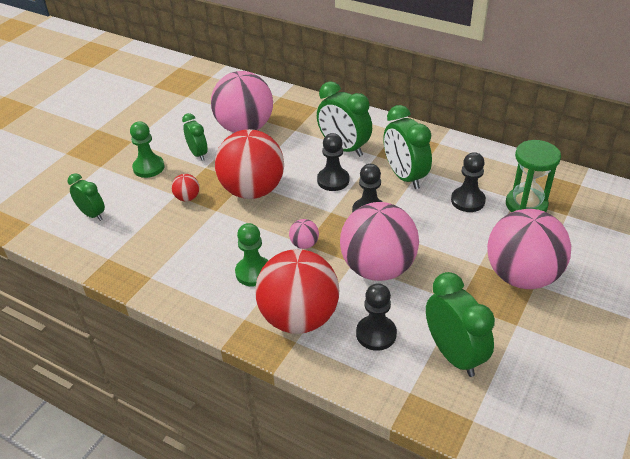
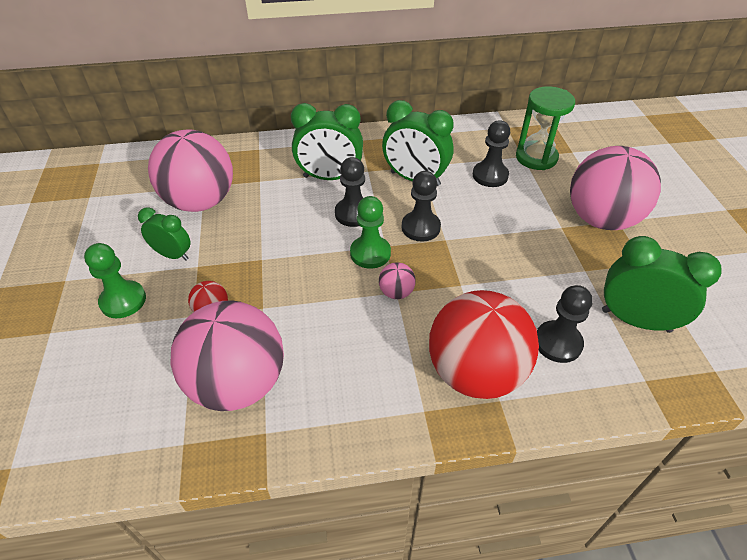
camera: 40 degrees left, 5 degrees up
green clock [68,173,105,221] -> none
red ball [215,129,284,199] -> none
green pawn [235,223,269,286] -> green pawn moved to [350,196,391,269]
pink ball [340,202,419,281] -> pink ball moved to [171,300,284,411]

